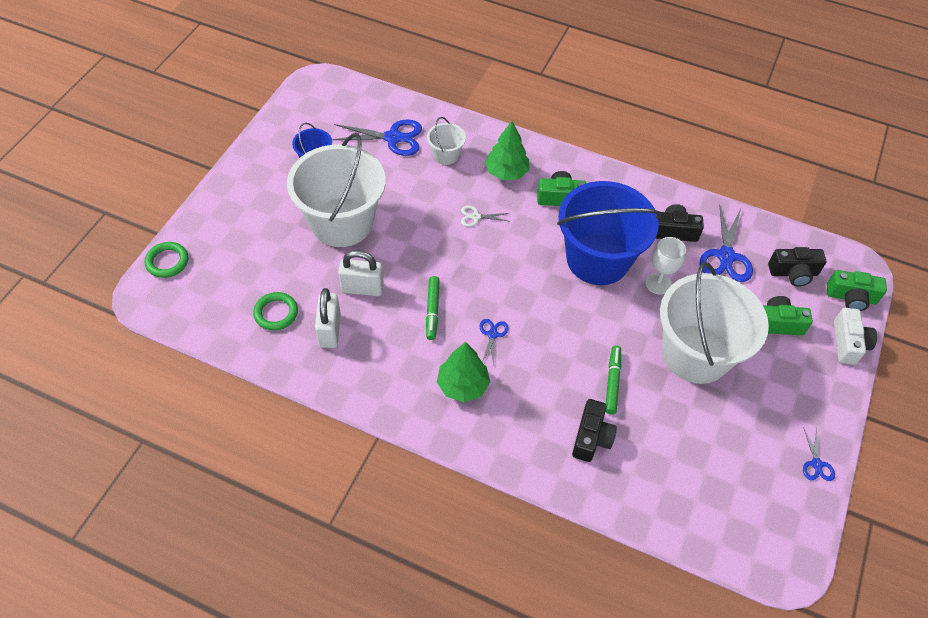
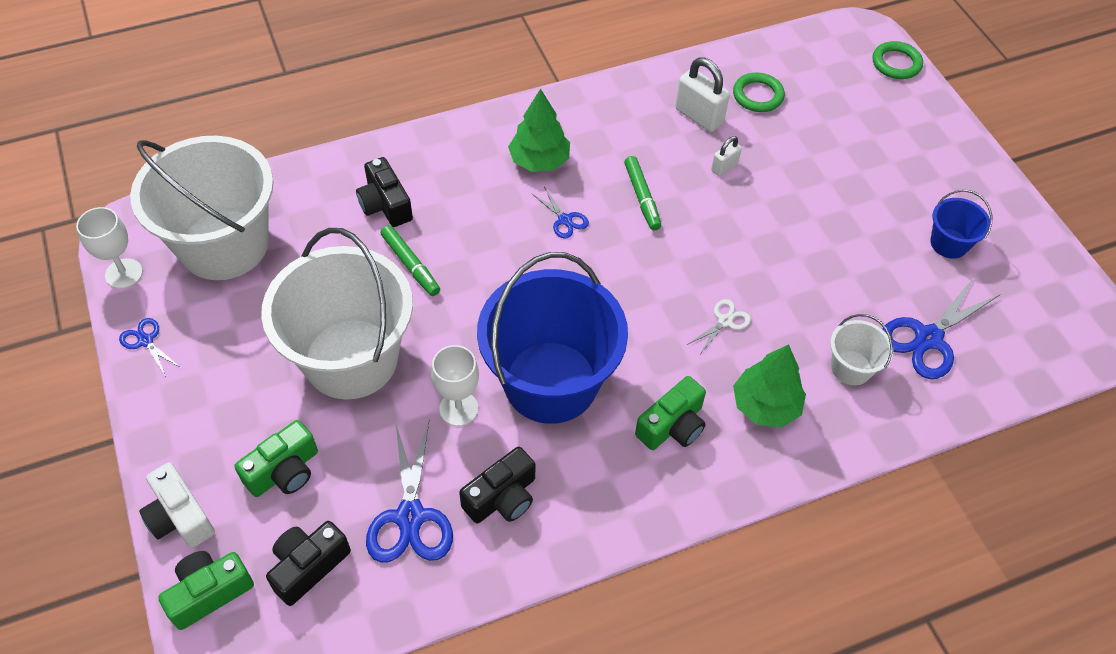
camera: 135 degrees right, 0 degrees up
white bucket [287,133,386,247] -> white bucket moved to [130,136,274,280]
white padlock [338,250,384,296] -> white padlock [711,136,742,176], size x0.56
green marker [426,276,440,340] -> green marker turned 150 degrees counterclockwise [624,156,661,231]
blue scissors [700,204,753,282] -> blue scissors turned 150 degrees counterclockwise [366,421,453,563]
none -> white goblet [76,207,143,289]

